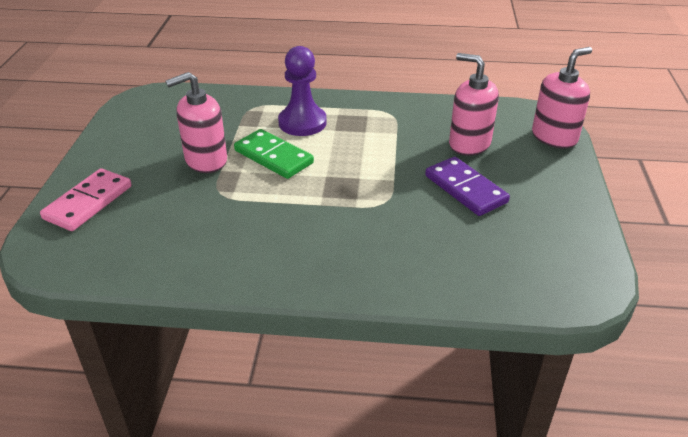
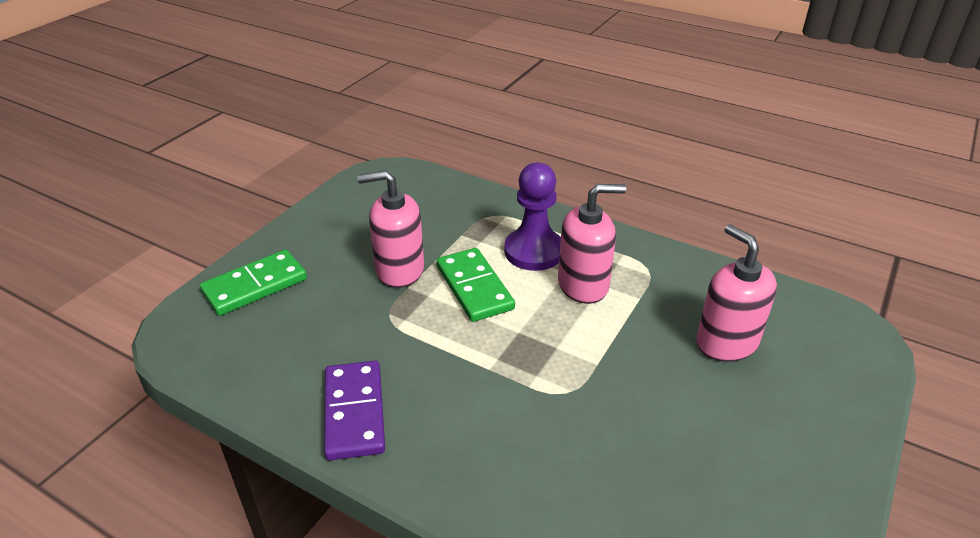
camera: 25 degrees right, 0 degrees up
pink domino [40,168,132,231] -> green domino [200,250,307,316]
purple domino [425,157,510,216] -> purple domino moved to [324,361,385,460]
pink soap dispenser [532,47,592,149] -> pink soap dispenser moved to [558,184,626,304]

